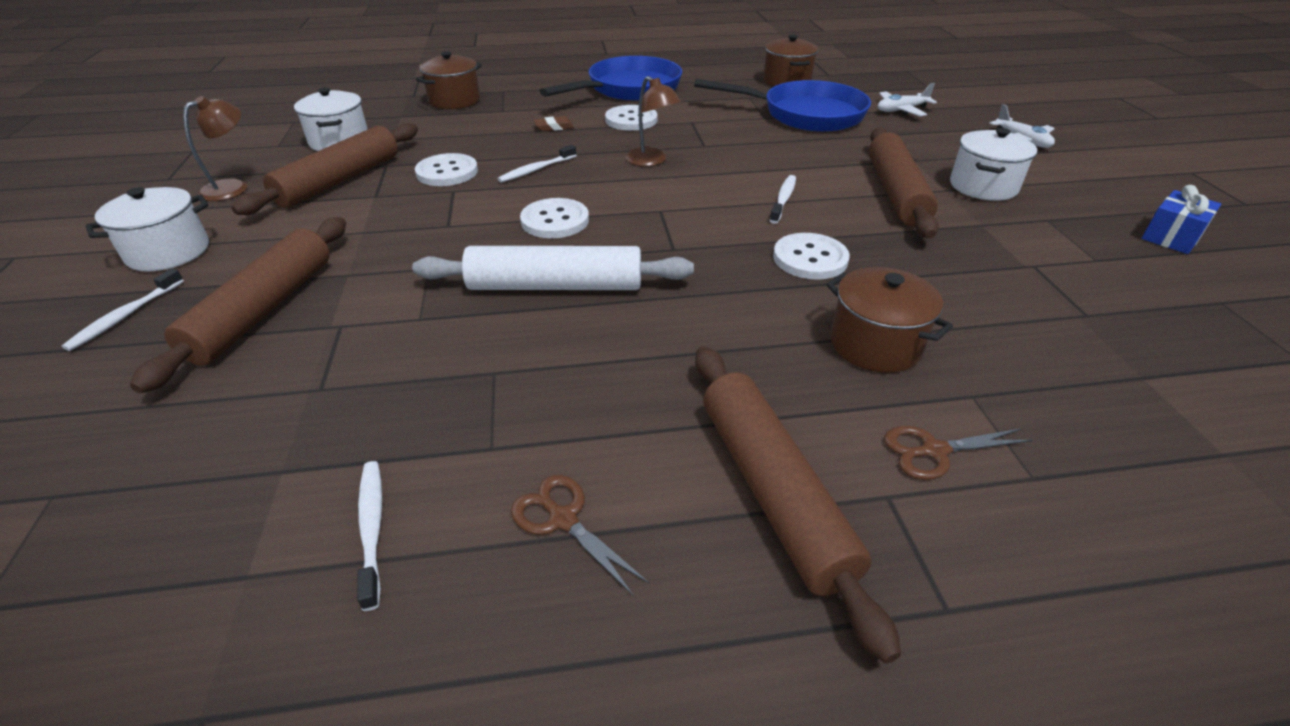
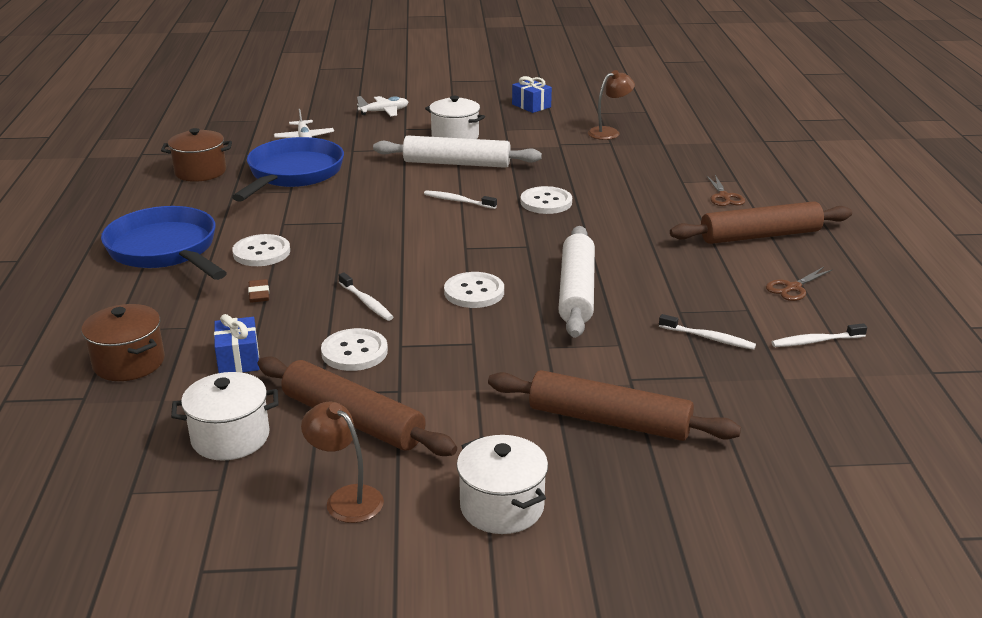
camera: 85 degrees left, 10 degrees down
white toothbrush [62,269,184,351] -> white toothbrush moved to [659,314,756,350]
brown lamp [626,76,681,166] -> brown lamp moved to [588,70,635,140]
brown pot [826,267,953,373] -> none
brown rolling pin [869,127,939,239] -> white rolling pin [373,136,542,168]
none -> blue gift [214,314,259,373]

